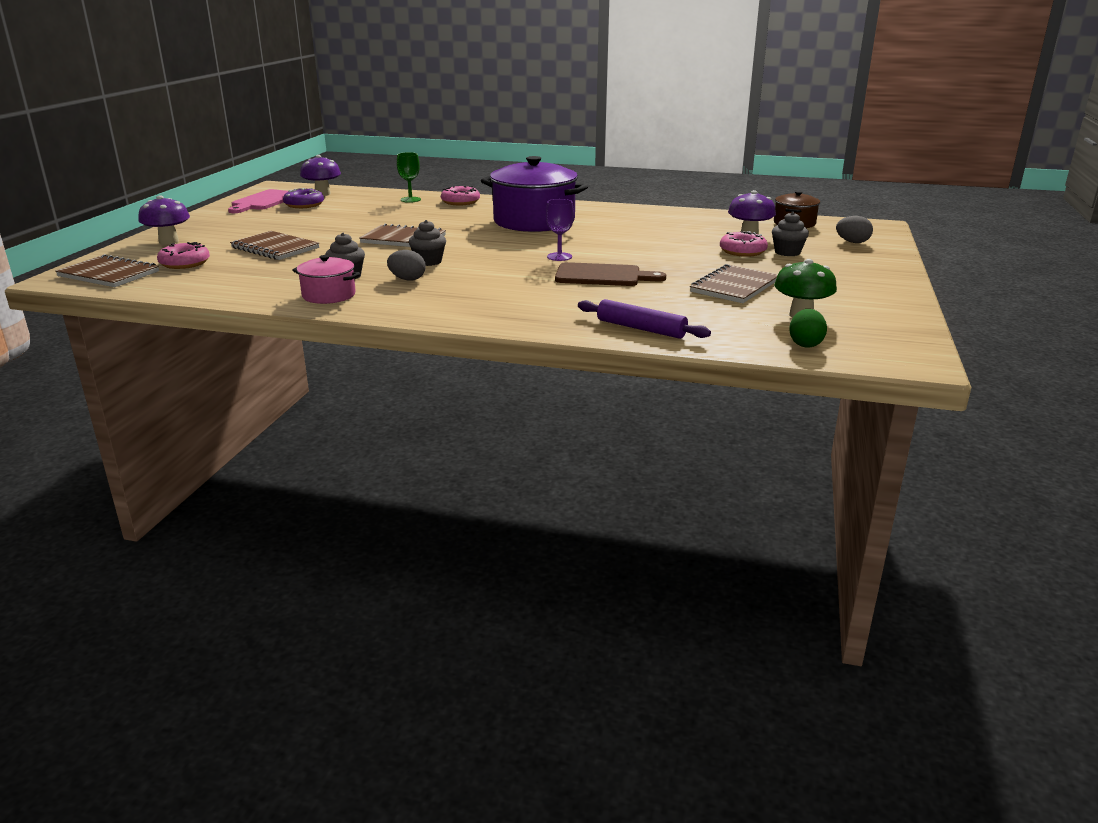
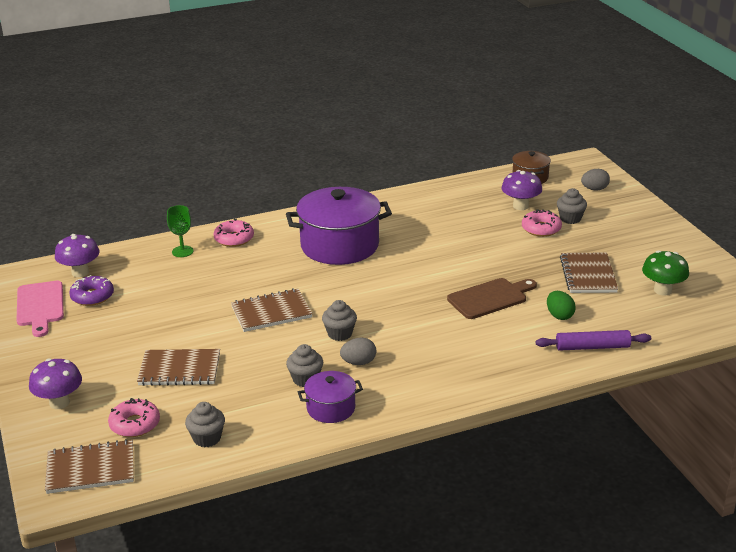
camera: 35 degrees left, 5 degrees up
pink pot [292,255,360,304] -> purple pot [298,371,363,423]
purple goblet [546,199,574,261] -> none
green egg [789,309,827,348] -> green egg moved to [547,291,576,320]
none -> grey cupcake [185,402,225,447]

